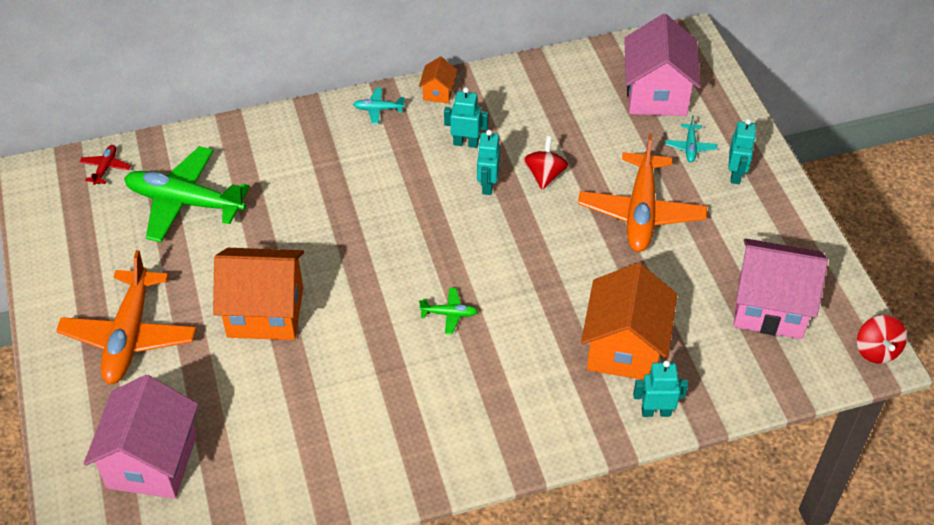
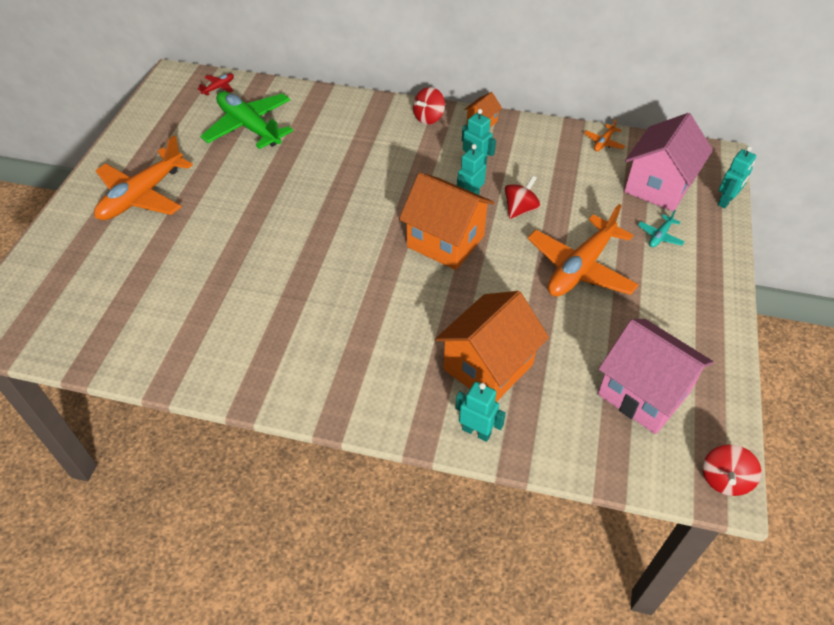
camera: 30 degrees right, 0 degrees up
pink house [84,375,198,499] -> none
orange house [213,248,304,340] -> orange house moved to [399,172,495,270]
turquoise plane [353,88,405,124] -> red spinning top [413,87,445,125]
green plane [419,288,478,334] -> none
turquoise robot [729,119,756,184] -> turquoise robot moved to [718,146,756,208]
none -> orange plane [584,119,625,151]

